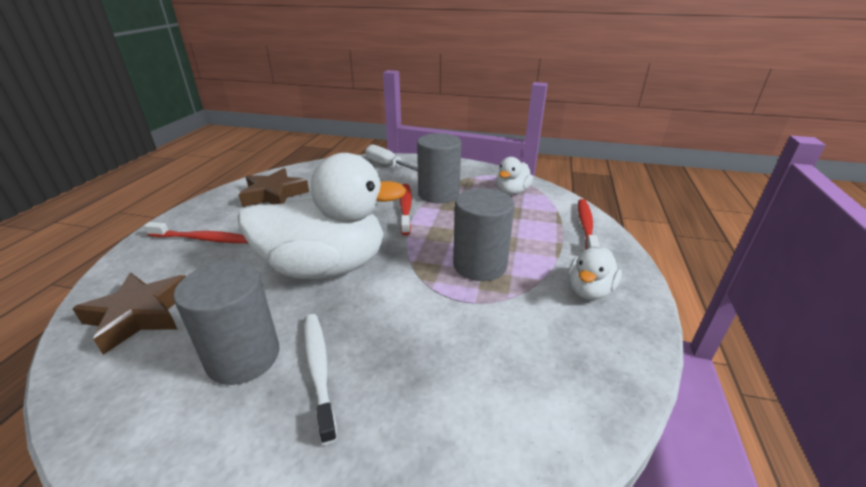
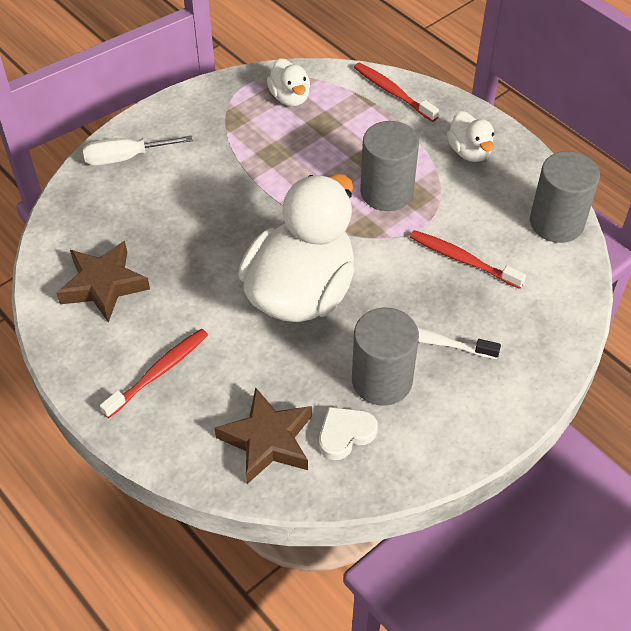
camera: 55 degrees left, 20 degrees up
red toothbrush [400,184,412,235] -> red toothbrush moved to [410,230,526,289]
grey cylinder [417,133,461,203] -> grey cylinder moved to [530,151,600,243]
none -> white heart [319,407,378,460]

